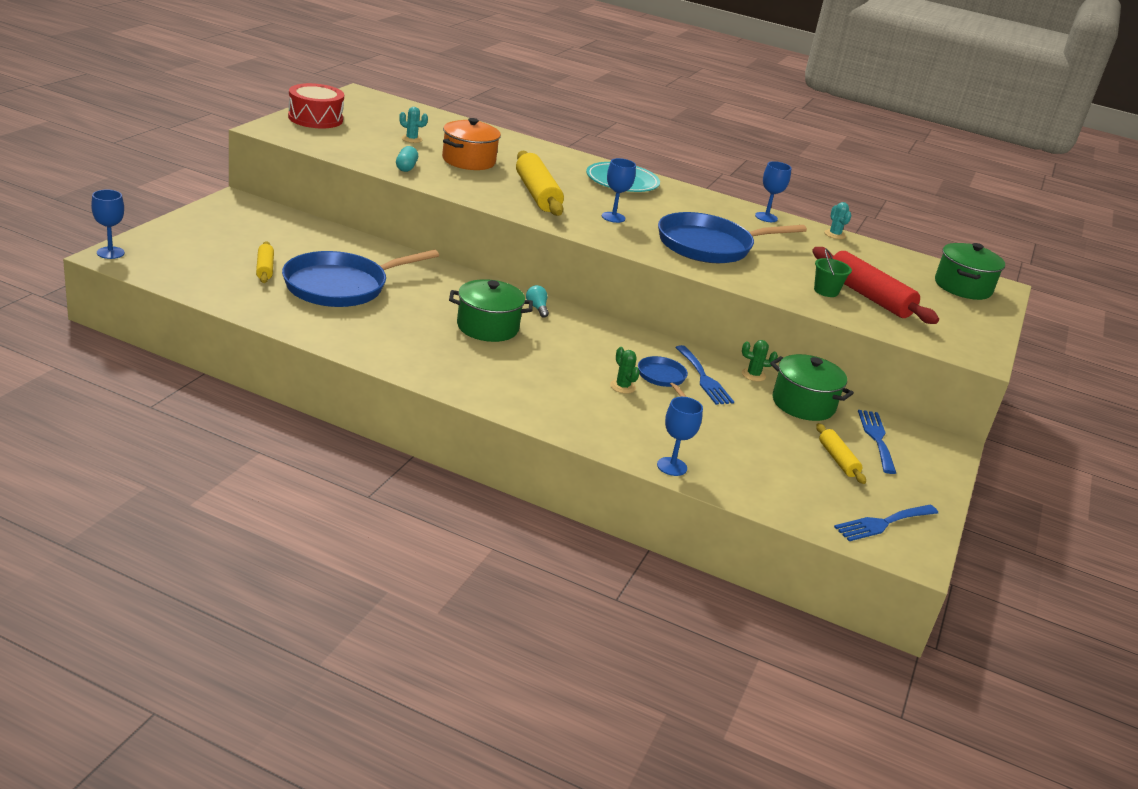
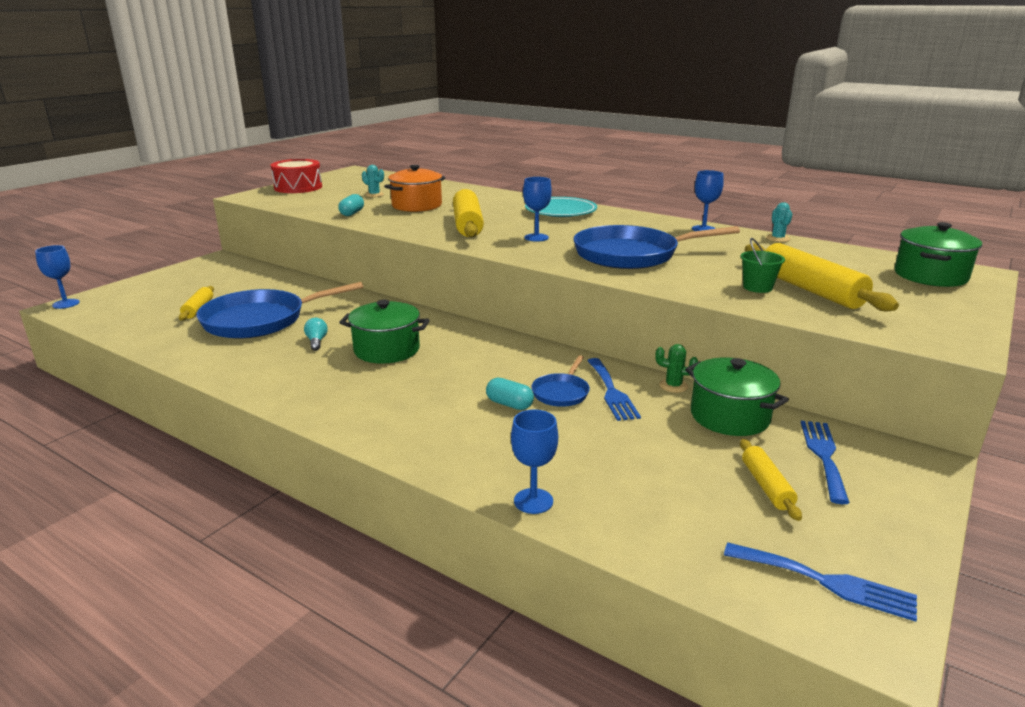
camera: 15 degrees right, 5 degrees down
turquoise light bulb [526,285,549,318] -> turquoise light bulb moved to [304,318,328,351]
green cactus [610,347,640,394] -> turquoise capsule [486,378,534,410]
blue pan [638,356,688,397] -> blue pan turned 150 degrees counterclockwise [531,355,590,407]
red rolling pin [812,247,939,324] -> yellow rolling pin [745,243,899,311]
blue fork [834,505,938,541] -> blue fork turned 135 degrees counterclockwise [724,542,917,622]

